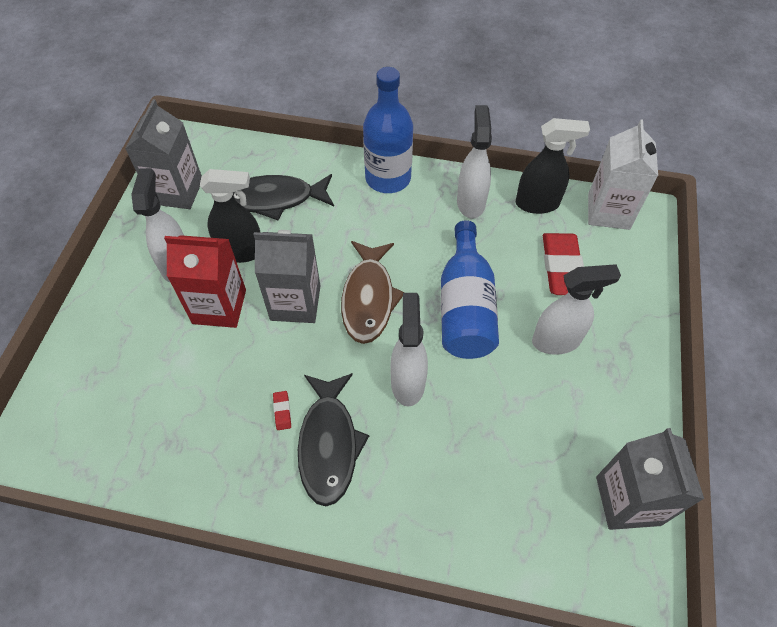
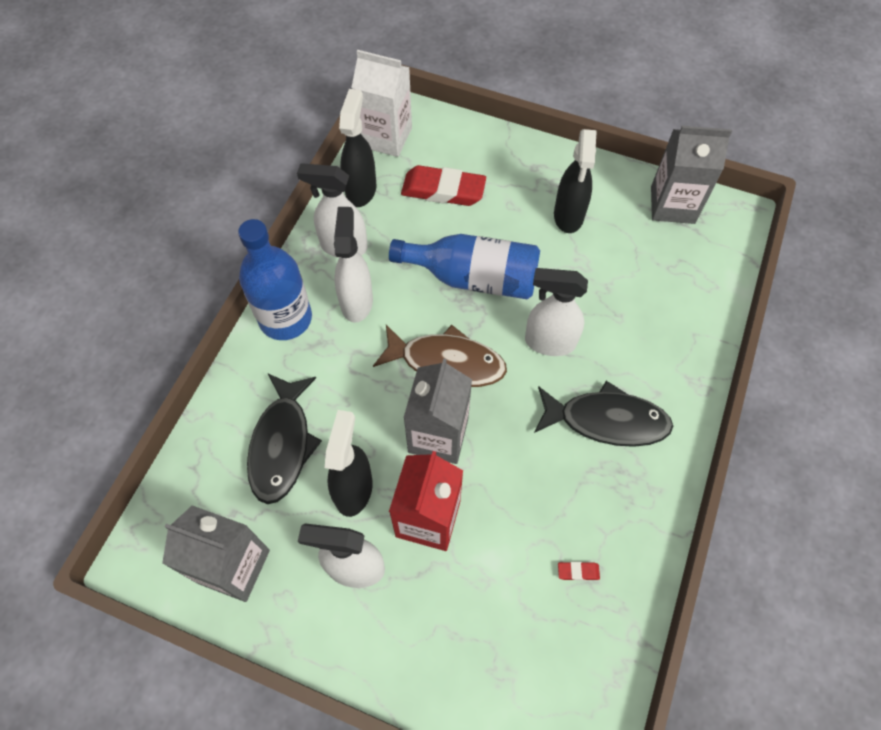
camera: 80 degrees left, 5 degrees up
red eraser [273,391,291,430] -> red eraser moved to [558,562,600,581]
white spray bottle [532,264,621,355] -> white spray bottle moved to [334,207,373,323]
none -> black spray bottle [554,129,597,233]

